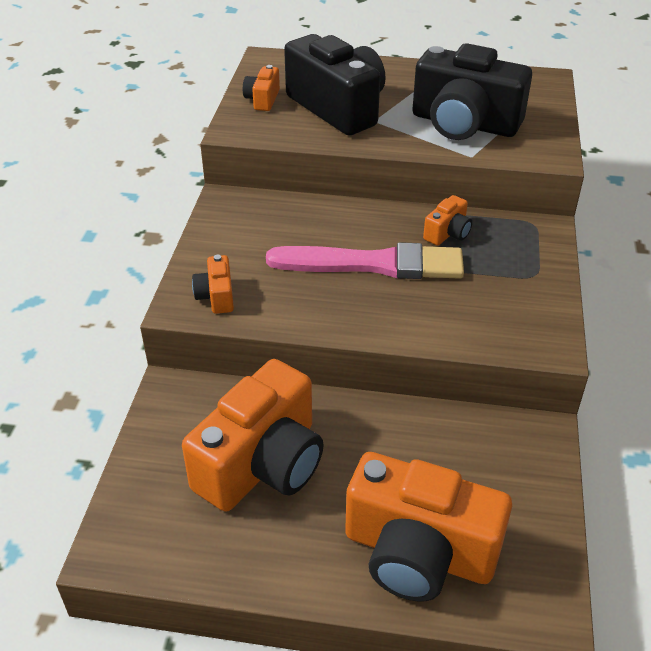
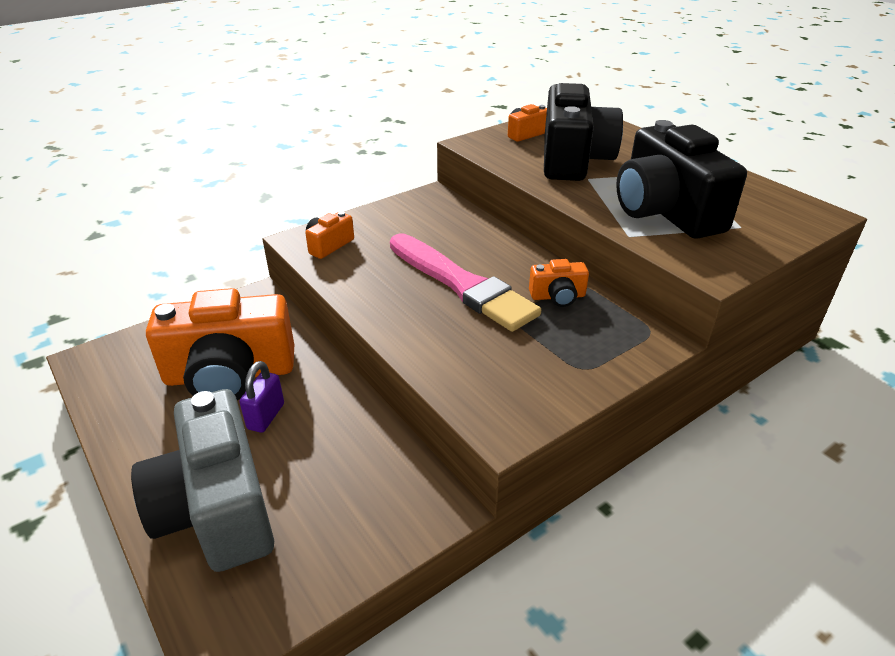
camera: 45 degrees right, 5 degrees down
orange camera [345,452,512,602] -> grey camera [131,389,274,572]
none -> purple padlock [239,361,284,433]

